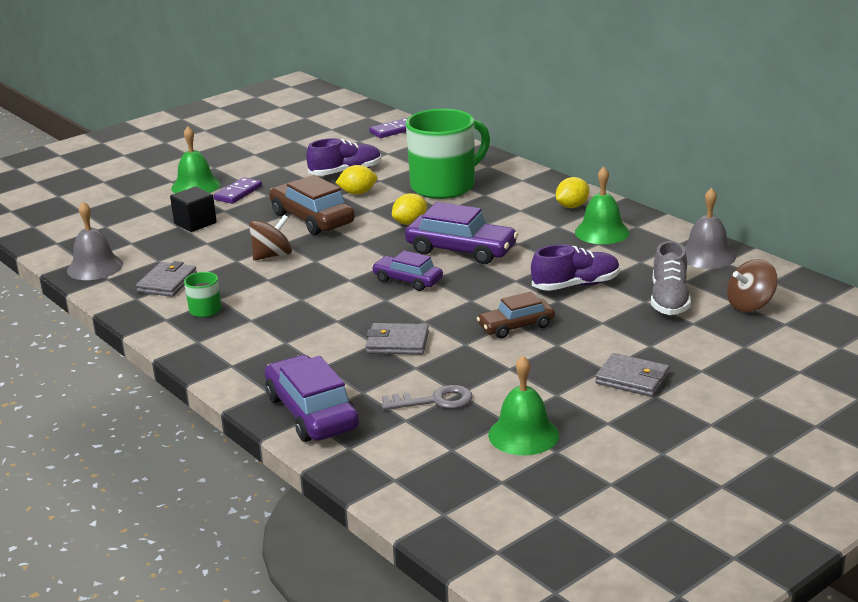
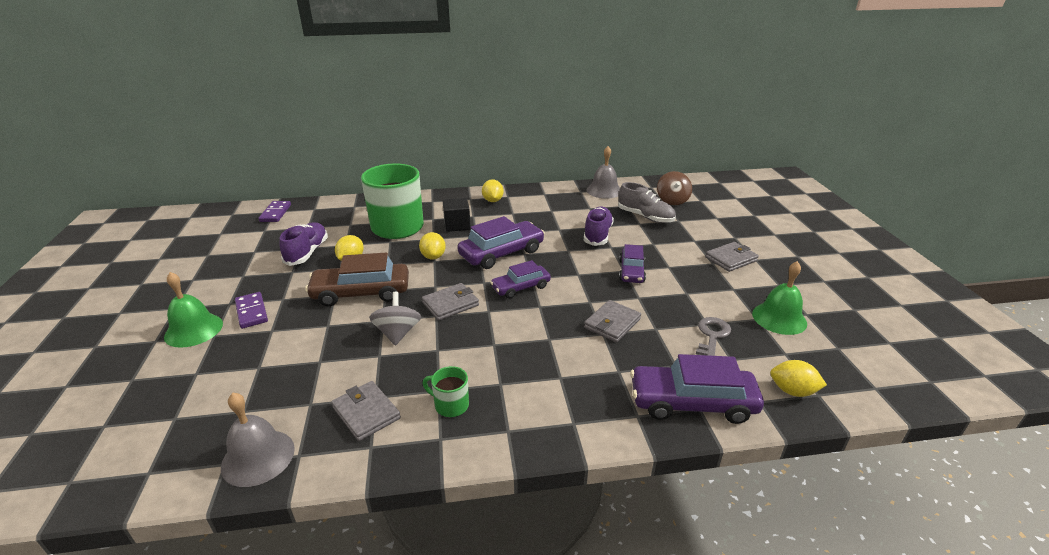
camera: 60 degrees left, 5 degrees up
black cube [170,186,217,232] -> black cube moved to [443,198,471,232]
brown spinning top [249,215,292,261] -> grey spinning top [369,292,421,346]
brown car [477,292,555,338] -> purple car [619,244,646,283]
green bell [575,167,629,244] -> none
none -> grey wallet [422,283,479,320]
none -> yellow lemon [770,360,827,397]

